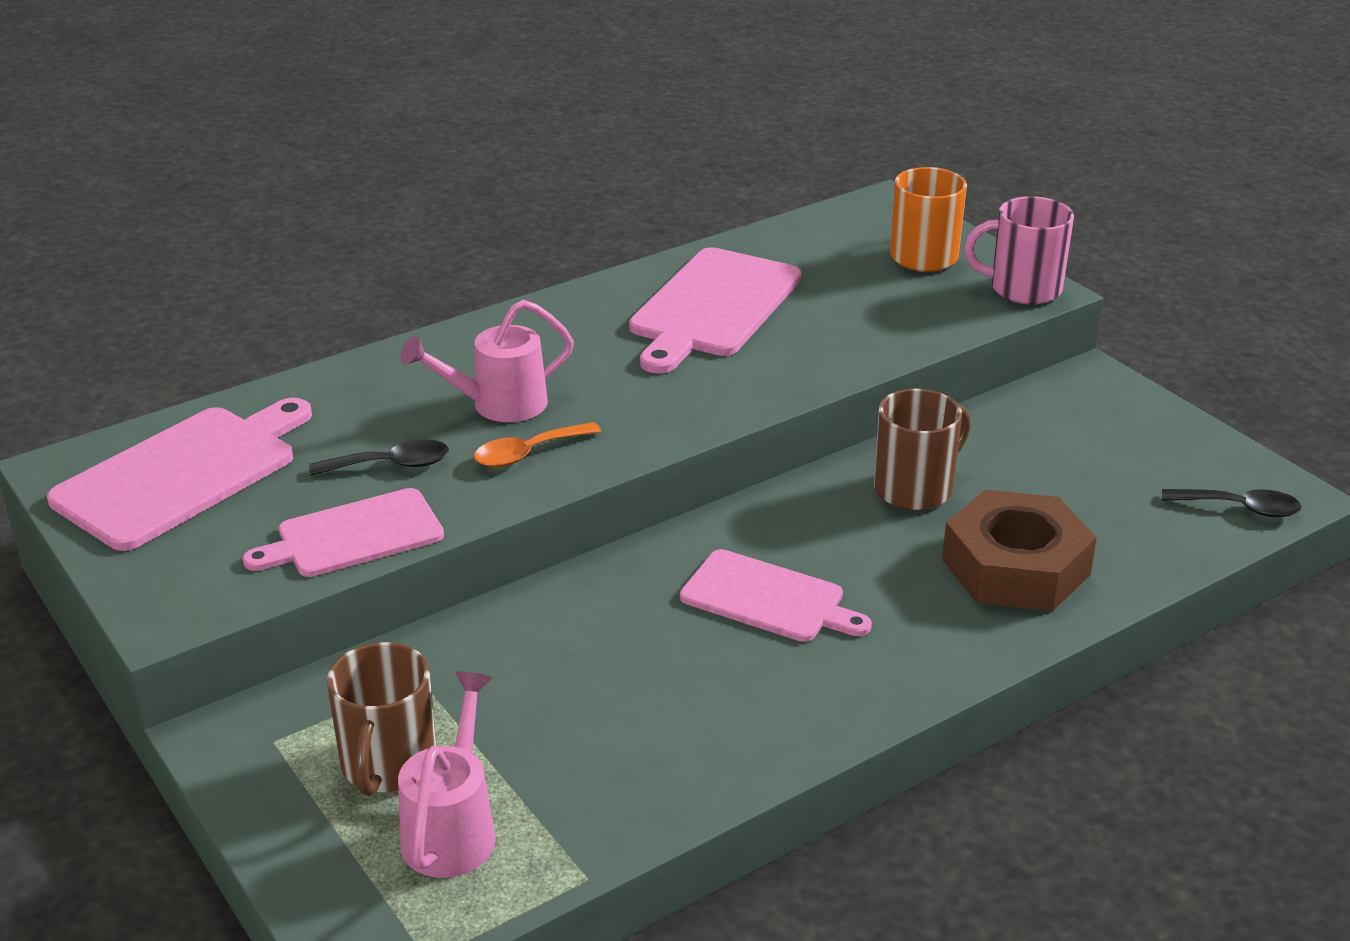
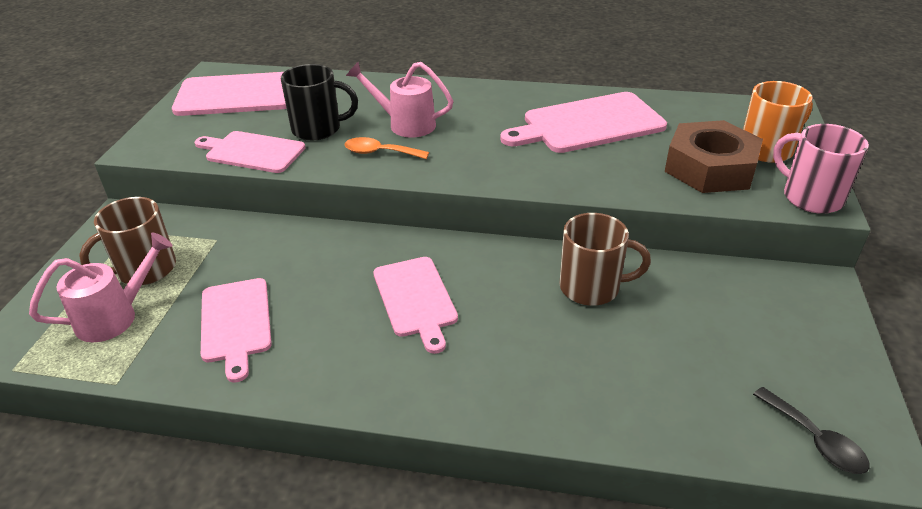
camera: 45 degrees right, 5 degrees up
black spoon [309,439,449,476] -> black mug [281,64,358,140]
brown nut [942,490,1097,611] -> brown nut moved to [665,120,763,193]
none -> pink cutting board [201,278,272,383]

